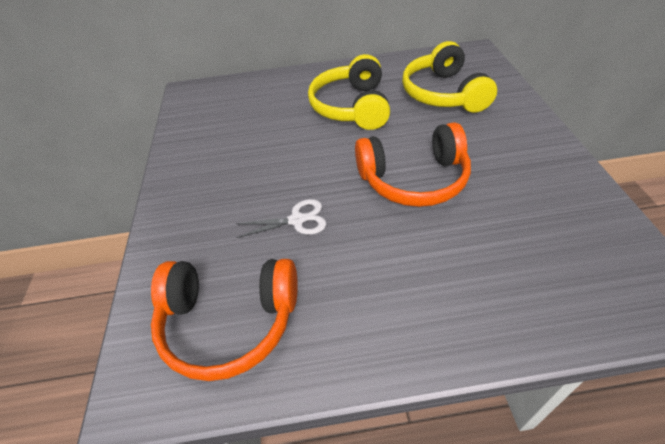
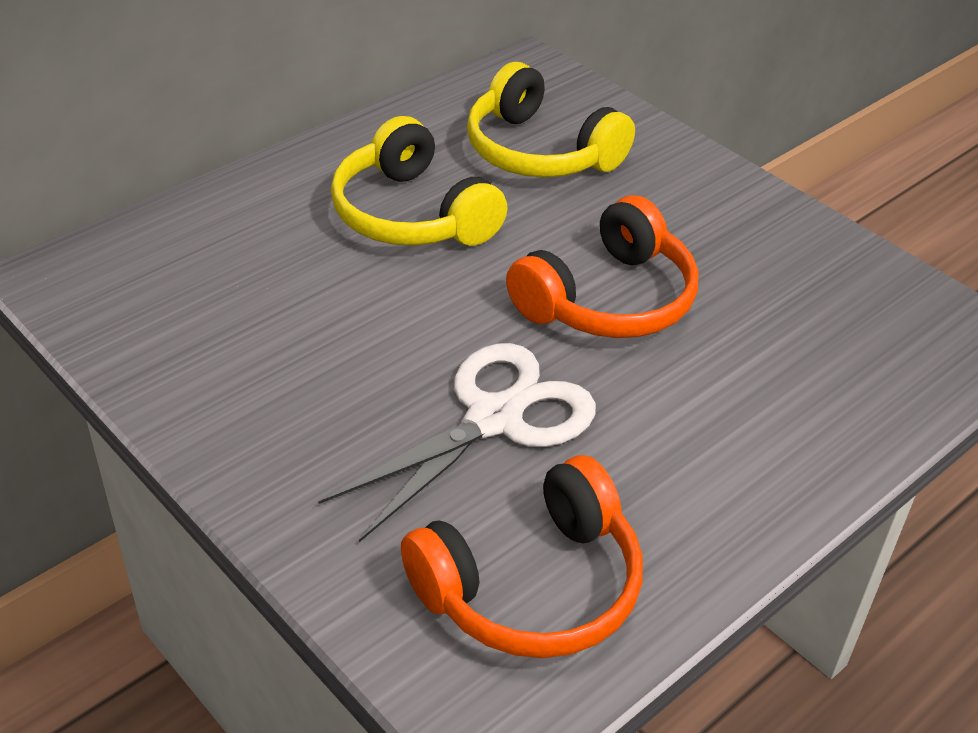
camera: 40 degrees left, 5 degrees down
white scissors [236,199,326,238] -> white scissors [318,343,596,542], size x1.93

